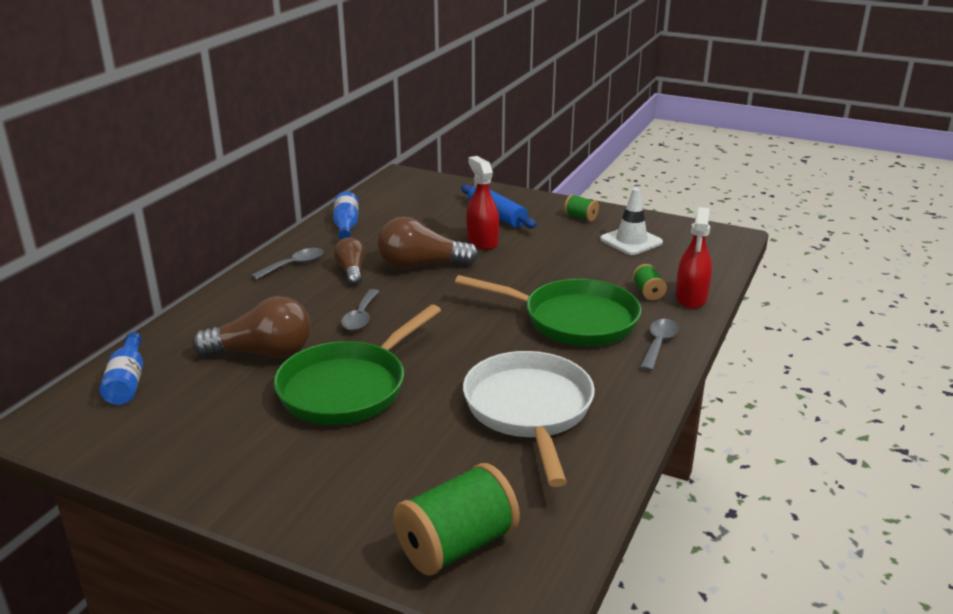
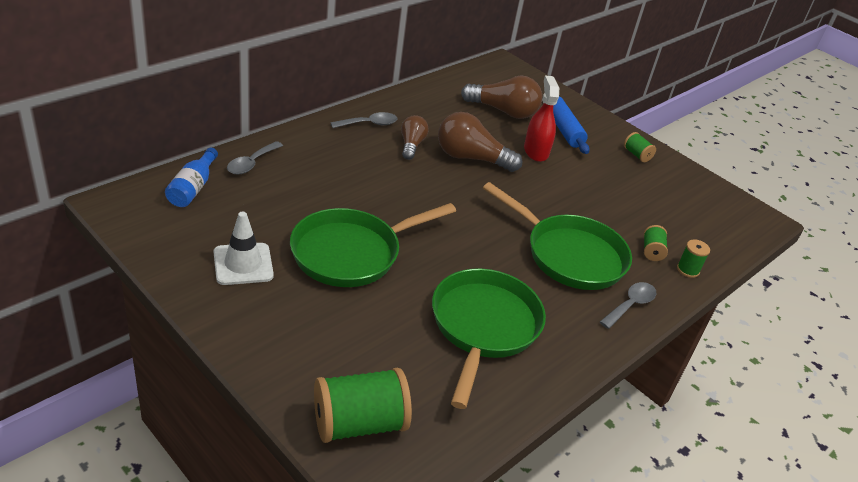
camera: 15 degrees right, 10 degrees up
brown light bulb [193,296,311,358] -> brown light bulb moved to [461,76,542,119]
blue bottle [333,191,358,239] -> none
grey spoon [341,289,380,331] -> grey spoon moved to [227,141,283,174]
white pan [463,351,595,487] -> green pan [432,269,546,409]
white traffic cone [600,188,663,255] -> white traffic cone moved to [214,211,274,285]
red spray bottle [676,207,712,309] -> green spool [677,239,710,278]

